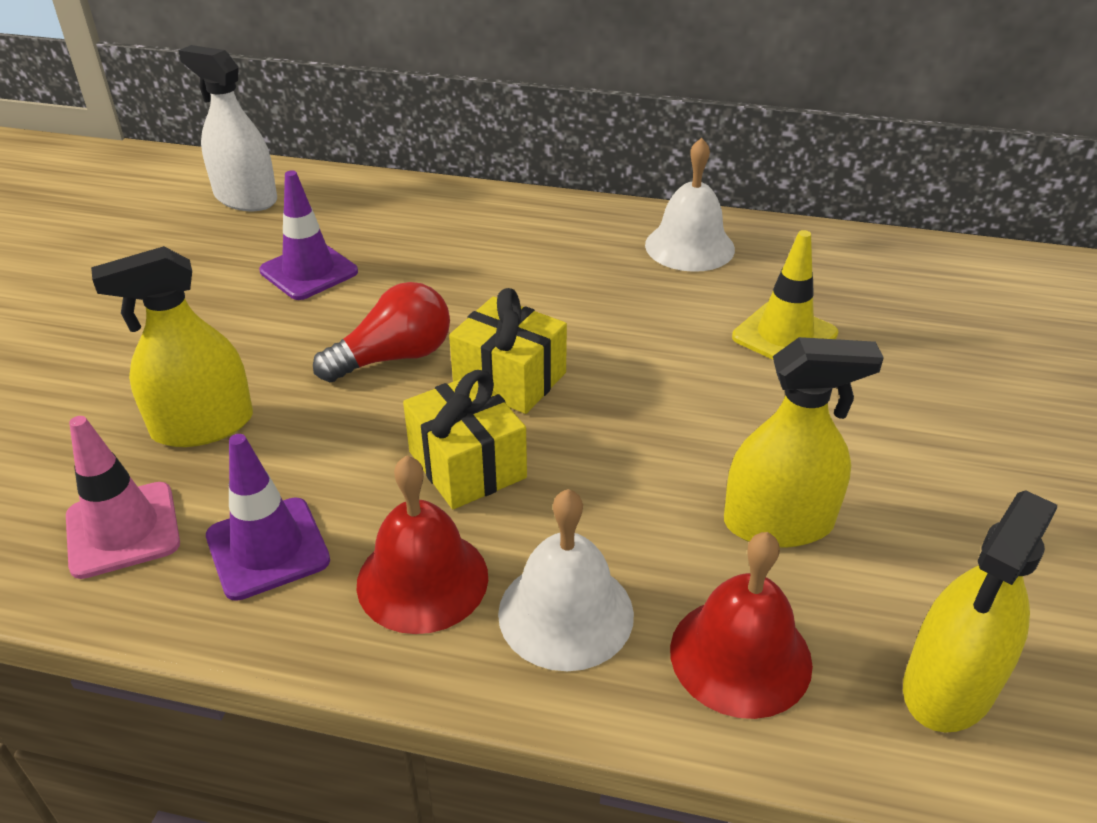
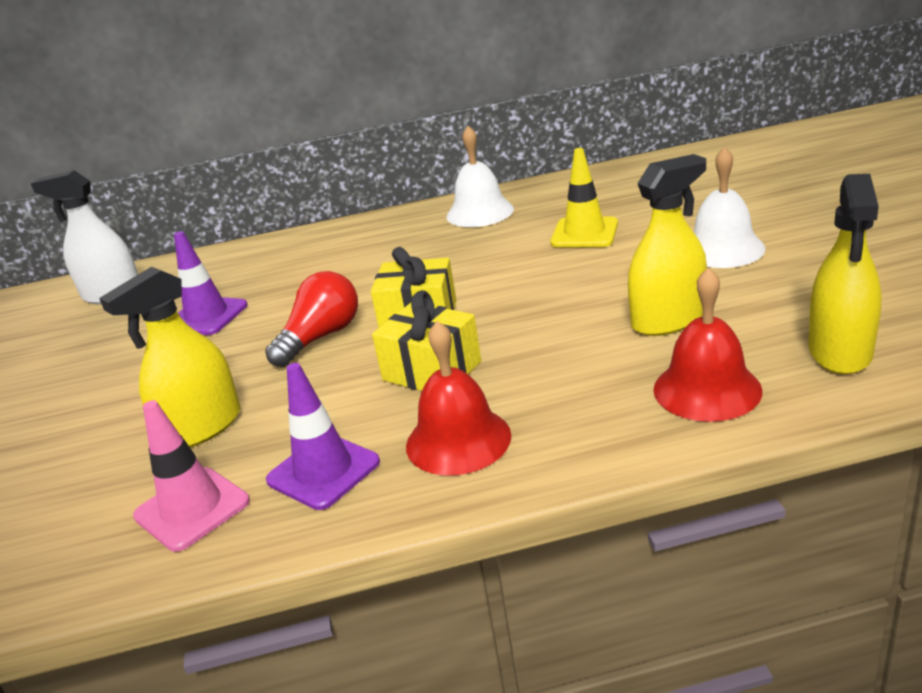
camera: 20 degrees left, 10 degrees down
white bell [498,489,634,671] -> white bell moved to [693,147,765,268]

